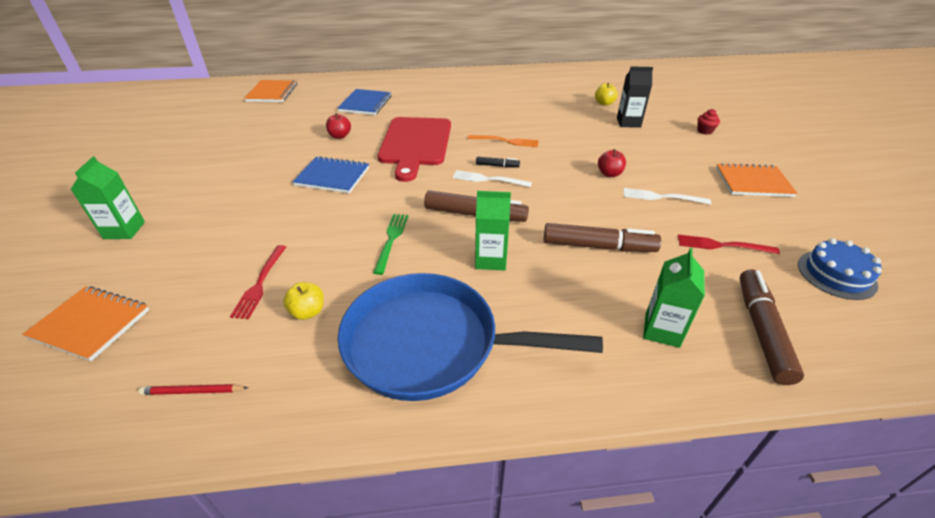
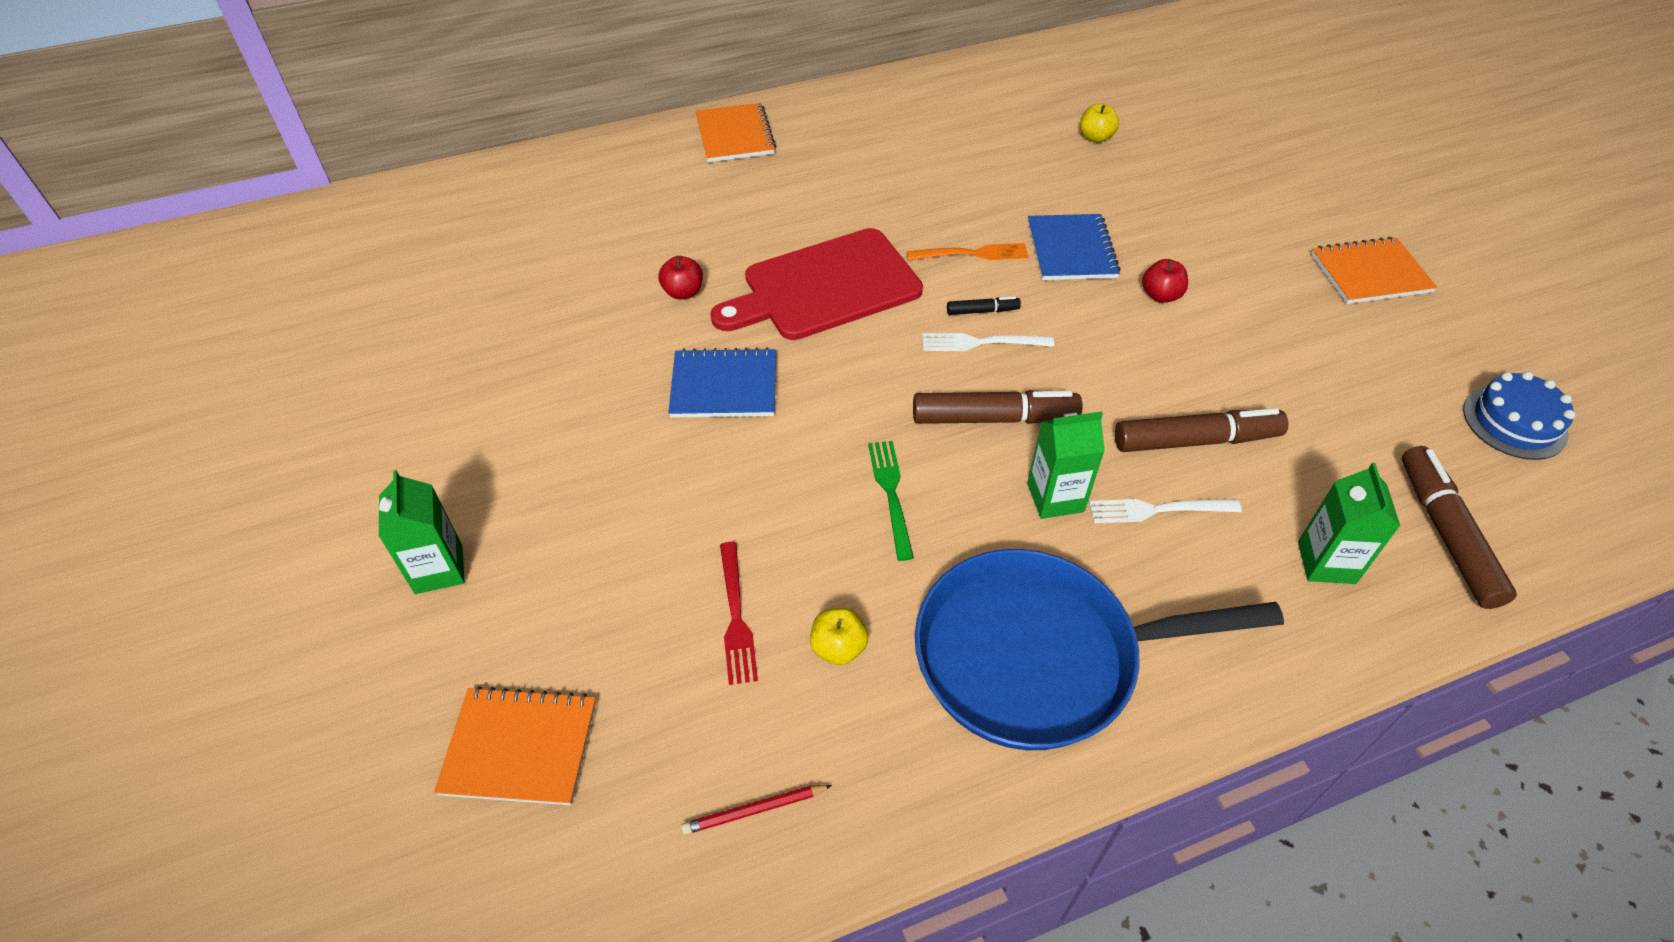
camera: 15 degrees left, 10 degrees up
orange notebook [244,80,297,102] -> orange notebook moved to [695,103,776,162]
blue notebook [337,89,392,115] -> blue notebook moved to [1028,214,1121,280]
red cutting board [378,117,451,182] -> red cutting board turned 75 degrees clockwise [710,228,923,340]
black carton [617,67,653,128] -> none
white fork [624,188,711,205] -> white fork moved to [1089,499,1242,523]
red fork [678,234,780,254] -> none
red cupcake [697,109,720,134] -> none

